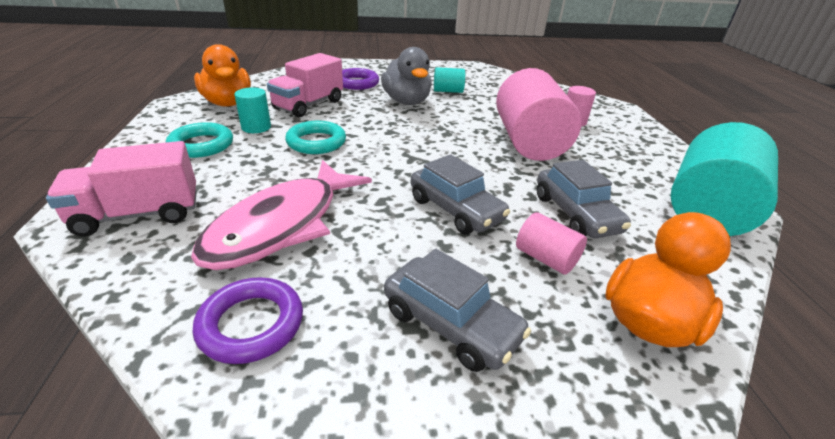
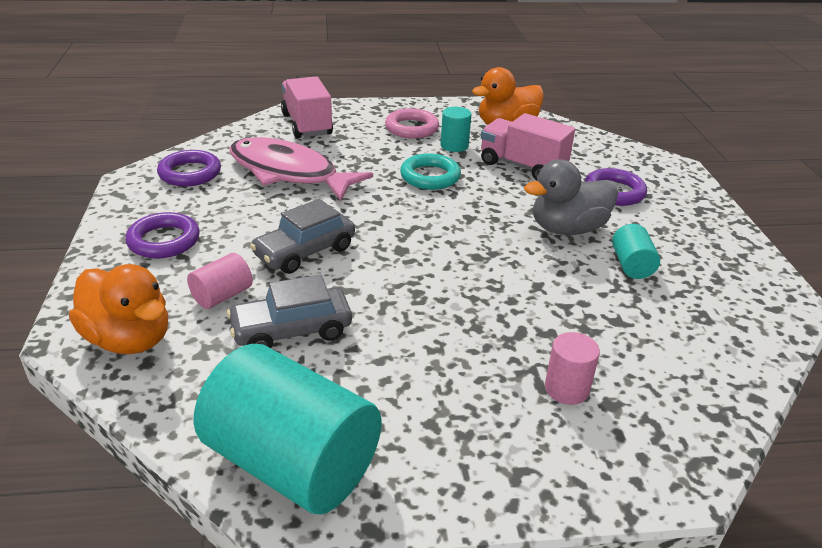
camera: 90 degrees right, 0 degrees up
turquoise ring [166,122,233,158] -> pink ring [385,108,439,139]
grey car [384,249,531,372] -> purple ring [125,212,200,259]
pink cylinder [496,68,581,161] -> none

